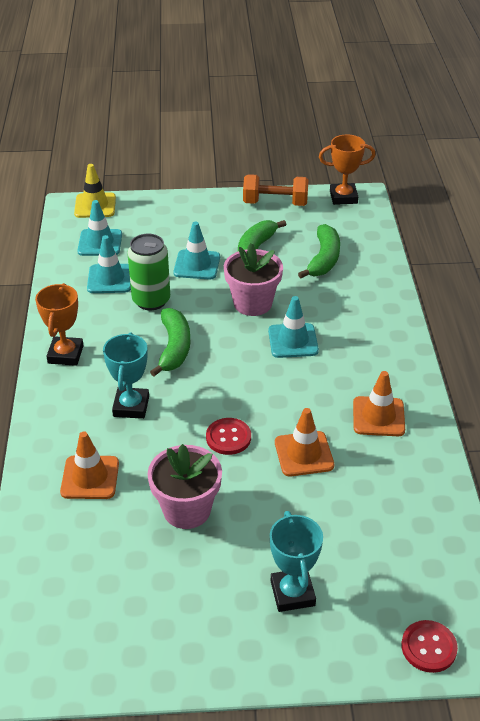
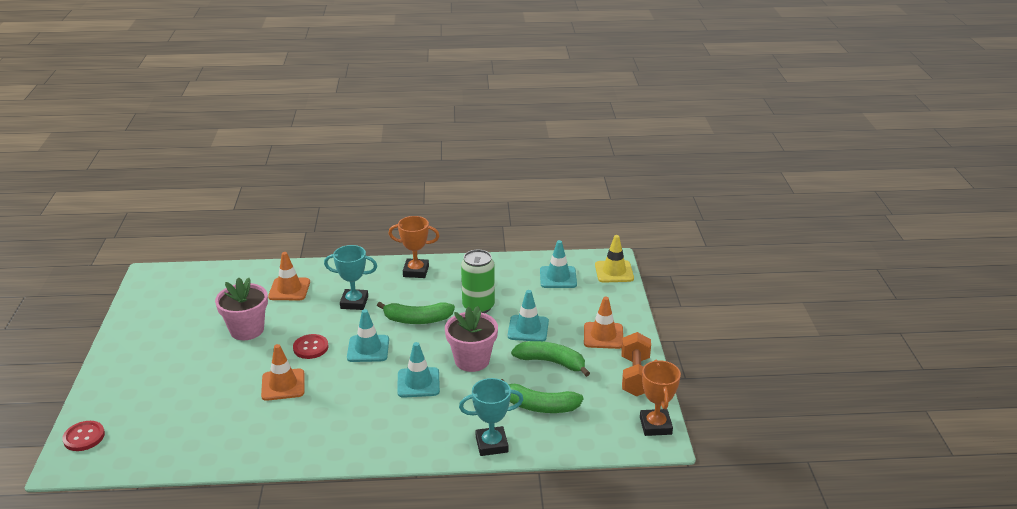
camera: 90 degrees right, 10 degrees down
turquoise traffic cone [87,235,131,293] -> turquoise traffic cone moved to [347,309,389,362]
turquoise trophy [270,511,323,612] -> turquoise trophy moved to [459,378,524,456]
orange traffic cone [353,371,405,436] -> orange traffic cone moved to [584,297,623,349]

